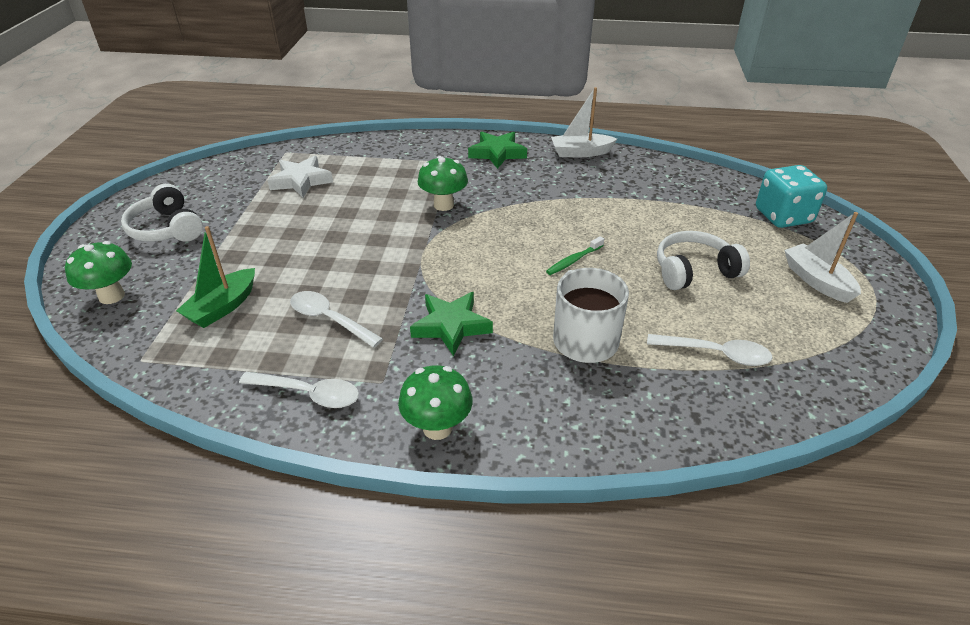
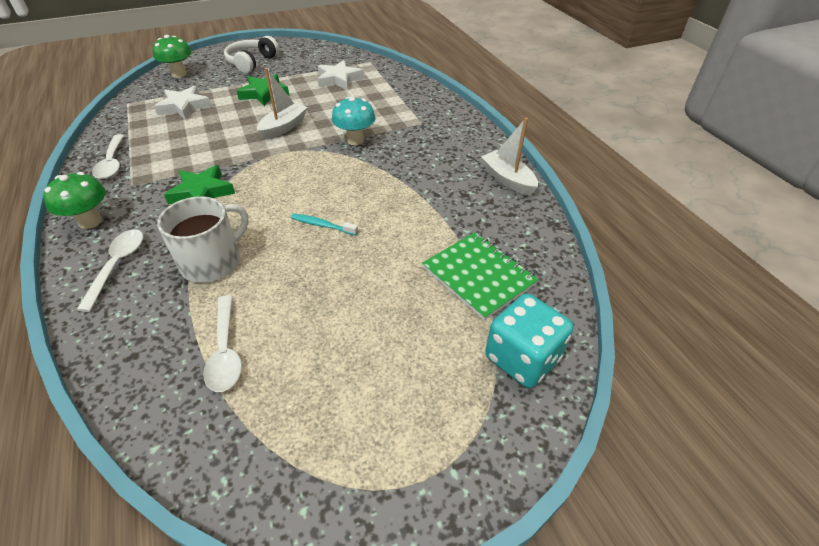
camera: 60 degrees right, 5 degrees up
green boat [176,226,255,328] -> white star [154,85,212,120]
white spoon [290,291,383,348] -> white spoon moved to [77,229,143,312]
green mushroom [418,156,468,211] -> turquoise mushroom [332,97,375,145]
green star [468,132,527,169] -> green star moved to [237,74,289,106]
green toothbrush [546,236,604,275] -> turquoise toothbrush [291,213,358,235]
white headphones [657,231,750,290] -> none
white boat [784,212,861,303] -> white boat moved to [257,68,308,140]
none -> green notebook [422,232,539,320]

